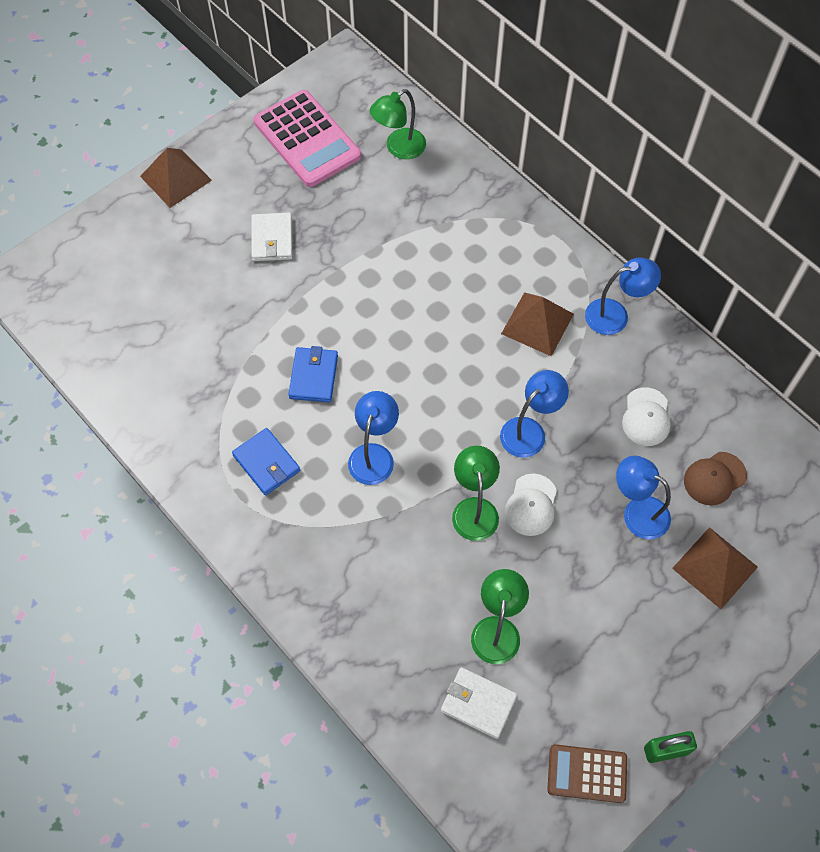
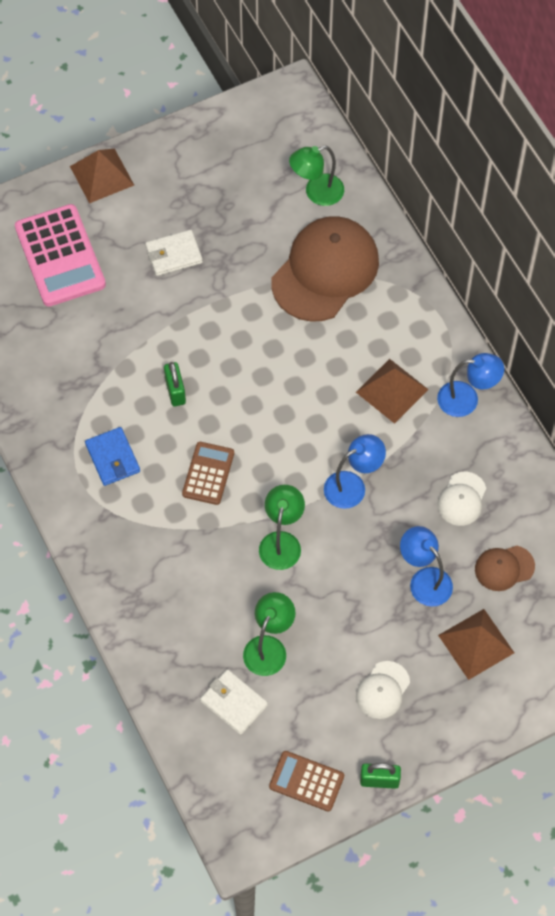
camera: 15 degrees right, 0 degrees up
white wallet [251,213,292,261] -> white wallet turned 60 degrees clockwise [145,230,203,276]
pink calculator [254,90,361,187] -> pink calculator moved to [15,204,106,307]
blue wallet [288,346,338,402] -> green padlock [164,362,186,407]
blue lamp [348,391,399,485] -> brown calculator [182,442,234,505]
white cap [505,473,557,536] -> white cap moved to [356,661,410,719]
none -> brown cap [271,216,379,322]

